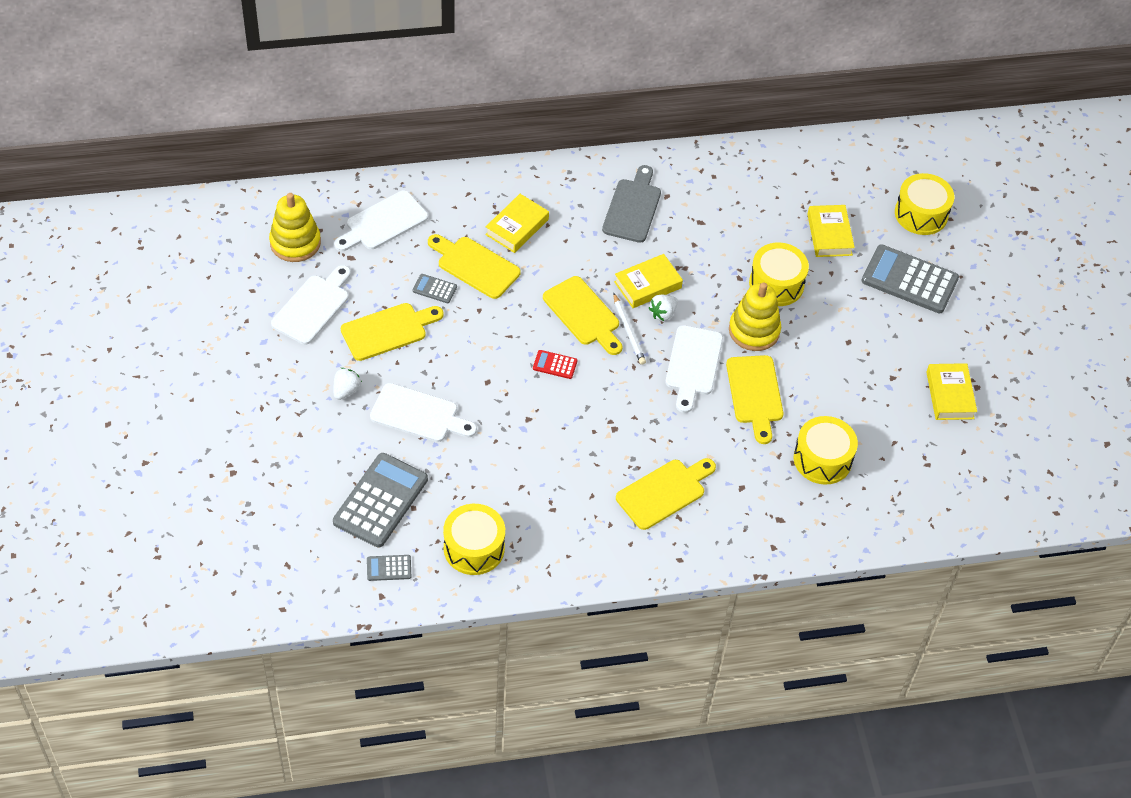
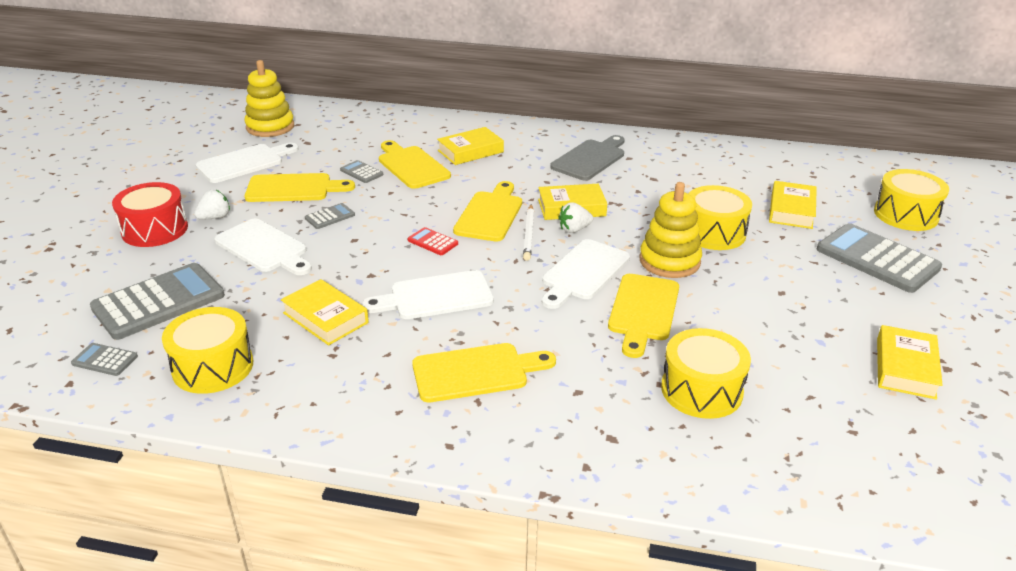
camera: 25 degrees right, 20 degrees down
white cutting board [334,190,428,251] -> white cutting board moved to [362,270,494,319]
yellow cutting board [543,276,622,355] -> yellow cutting board turned 150 degrees counterclockwise [453,181,522,242]
none -> red drum [112,182,188,247]
none -> yellow book [281,279,369,346]
none -> grey calculator [305,203,355,229]

